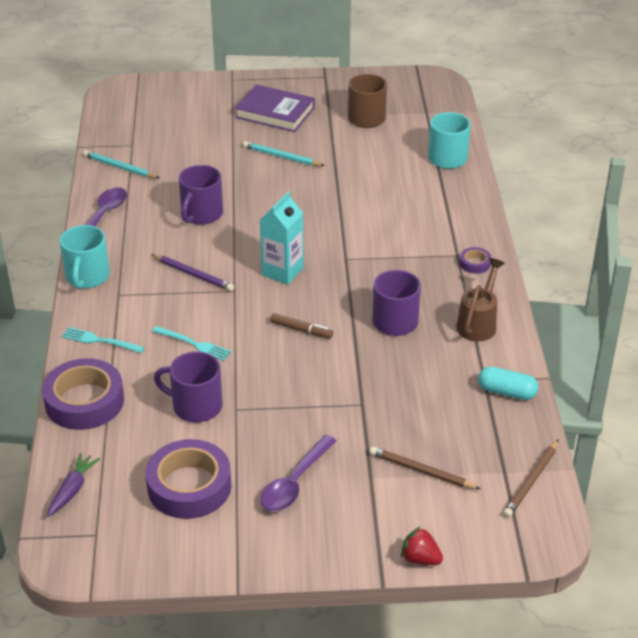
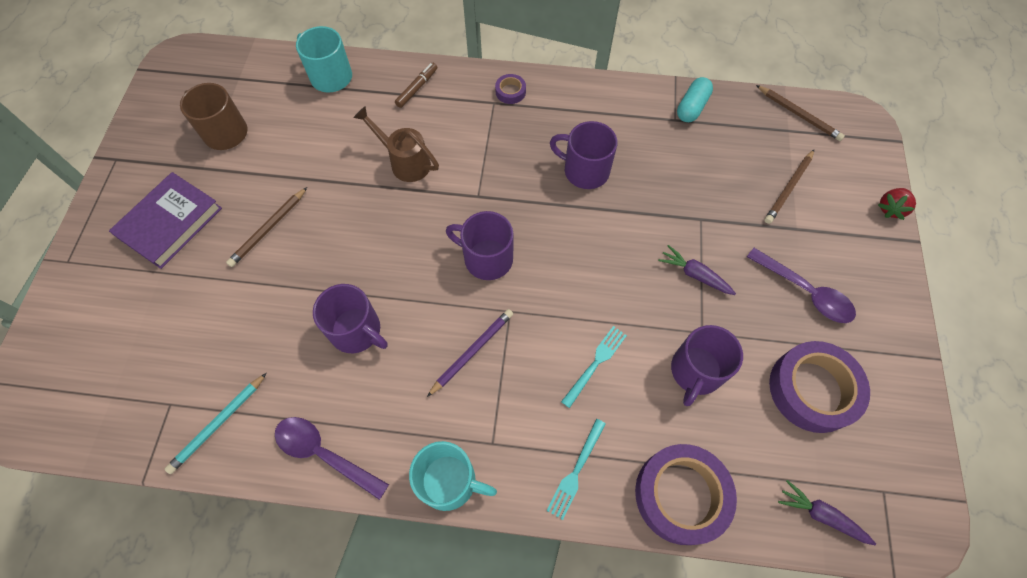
camera: 80 degrees left, 25 degrees up
turquoise pencil [243,141,325,166] -> brown pencil [226,187,307,267]
turquoise carton [260,191,304,285] -> purple mug [446,211,514,280]
brown marker [270,313,333,339] -> brown marker moved to [395,63,437,108]
brown watering can [456,258,505,341] -> brown watering can moved to [353,106,439,182]
none -> purple carrot [658,245,736,295]

